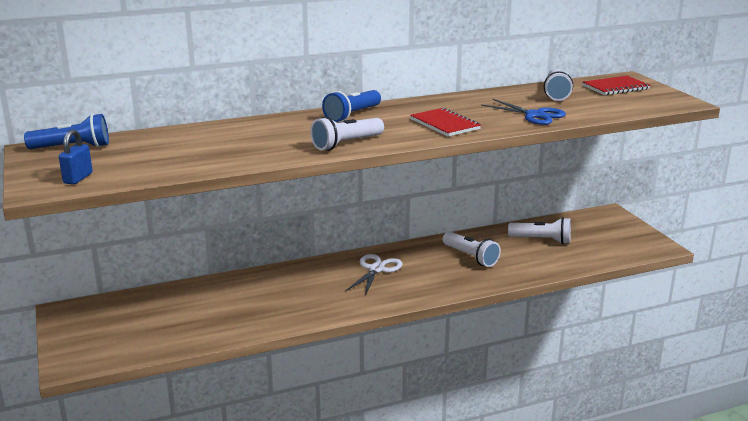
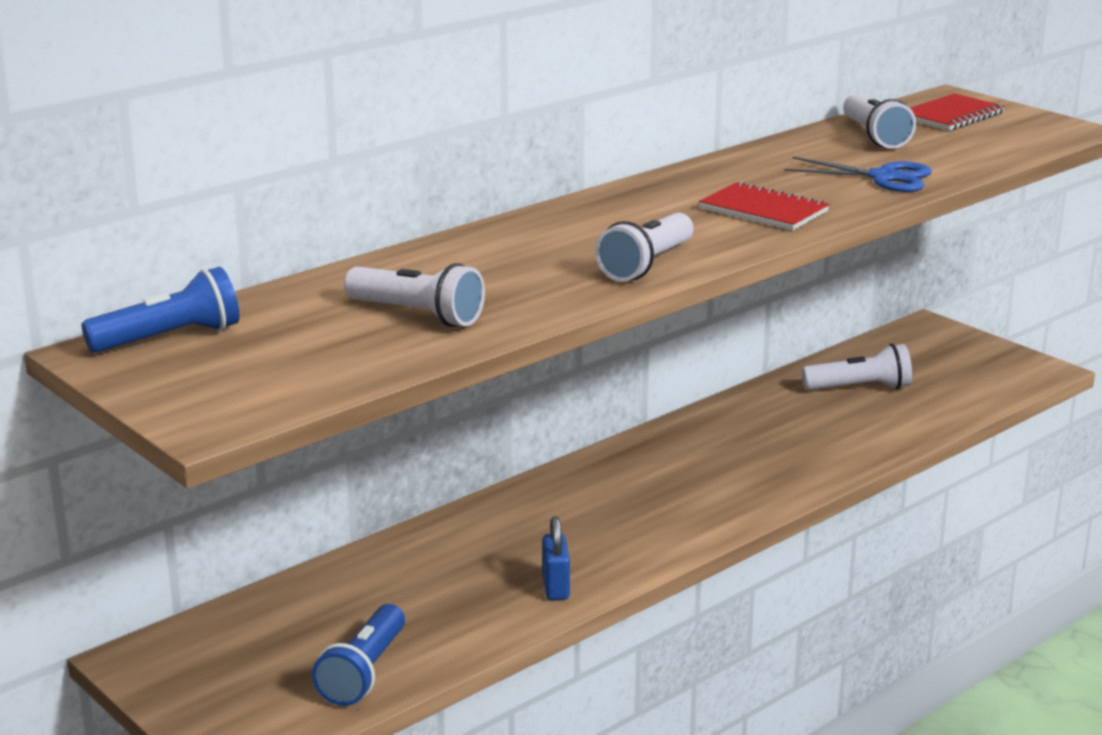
camera: 20 degrees left, 0 degrees up
blue padlock [59,129,93,185] -> blue padlock moved to [542,516,570,600]
blue flashlight [322,90,381,122] -> blue flashlight moved to [312,604,405,706]
white scissors [346,254,402,295] -> none
white flashlight [443,231,501,267] -> white flashlight moved to [344,263,485,327]

